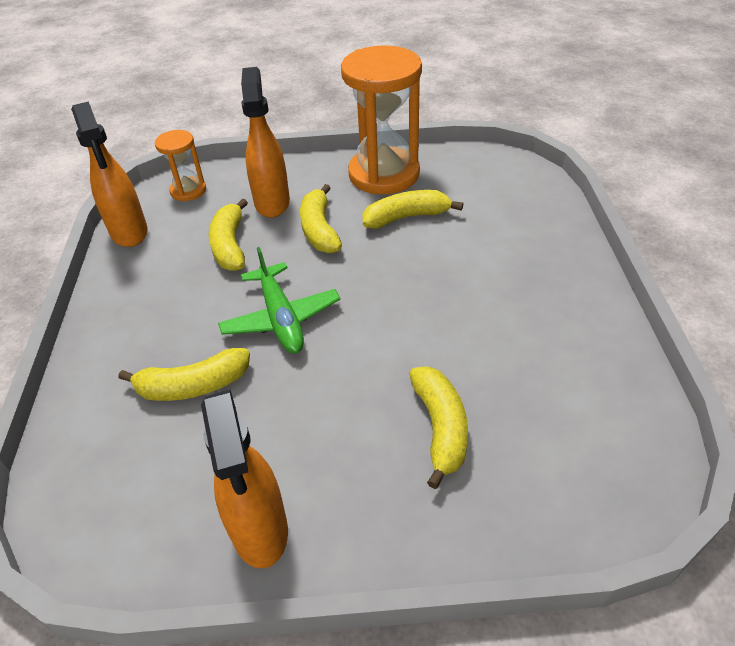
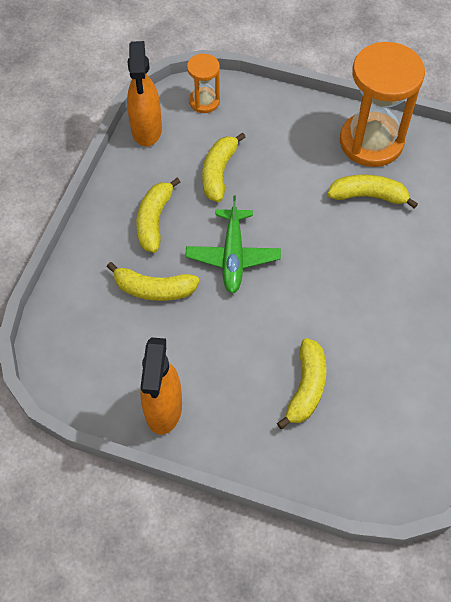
camera: 20 degrees right, 15 degrees up
orange spray bottle [241,67,290,218] -> none
yellow banana [300,184,342,253] -> yellow banana moved to [136,178,180,253]

